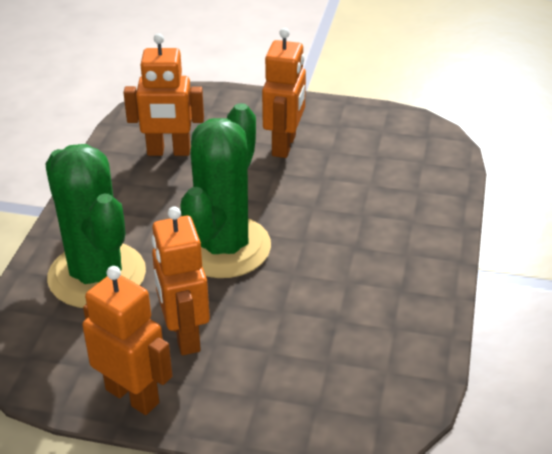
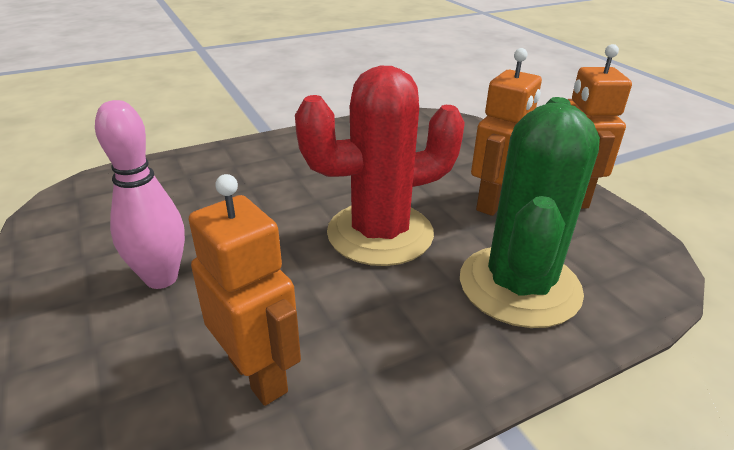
camera: 130 degrees left, 5 degrees down
green cactus [180,103,271,278] -> red cactus [295,65,465,266]
orange robot [262,28,306,158] -> pink bowling pin [95,100,185,289]

